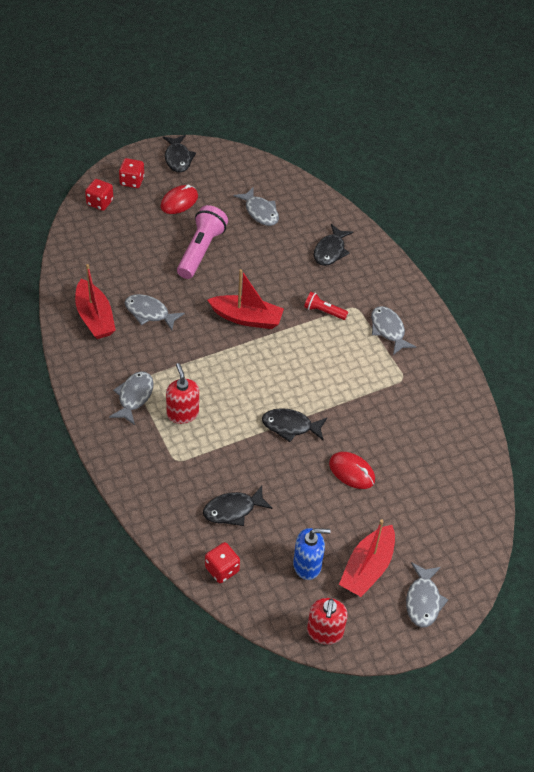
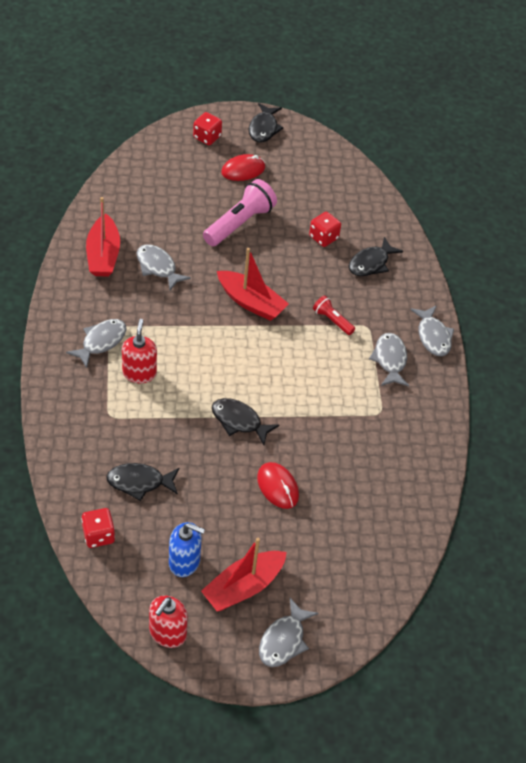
camera: 20 degrees right, 0 degrees up
red dice [85,179,114,211] -> red dice moved to [309,212,341,247]
grey fish [234,187,279,226] -> grey fish moved to [410,305,454,356]

